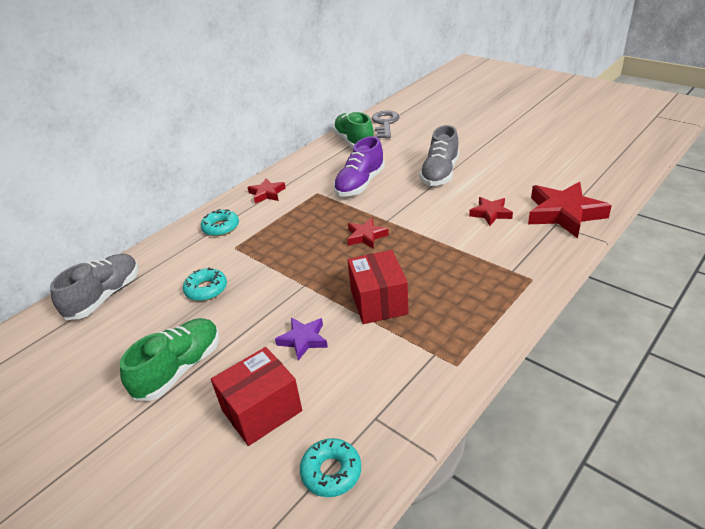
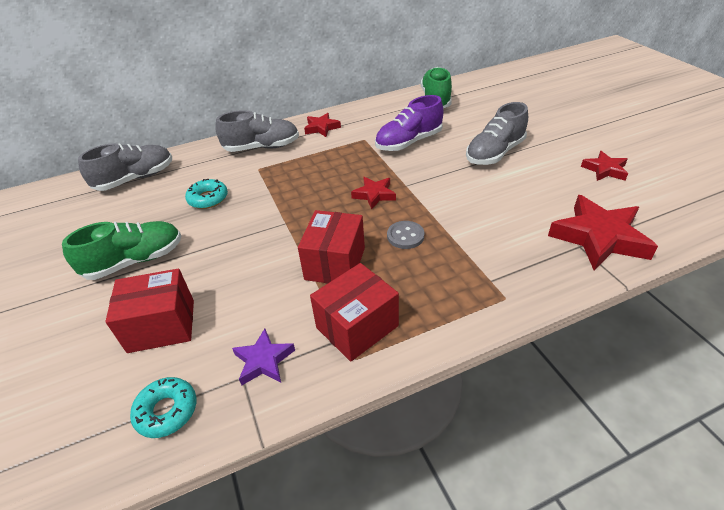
camera: 25 degrees right, 5 degrees up
turquoise donut [201,209,239,236] -> grey shoe [215,110,299,152]
purple star [275,317,328,361] -> purple star moved to [232,329,295,385]
grey key [372,110,400,138] -> none
red star [469,197,513,226] -> red star moved to [581,151,628,181]
none -> red box [310,263,399,362]
none -> grey button [387,221,424,249]

